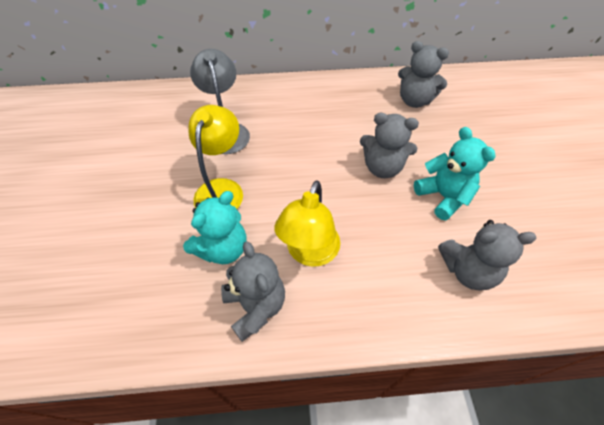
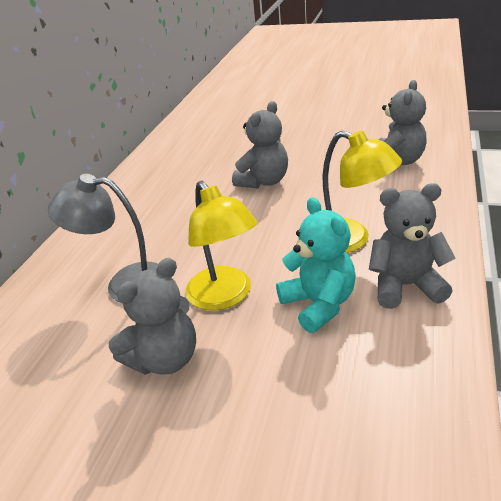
camera: 65 degrees left, 20 degrees down
yellow lamp [188,105,243,209] -> yellow lamp turned 150 degrees counterclockwise [186,181,258,311]
grey teddy bear [398,41,449,108] -> grey teddy bear moved to [109,258,196,375]
turquoise teddy bear [414,127,496,221] -> none

